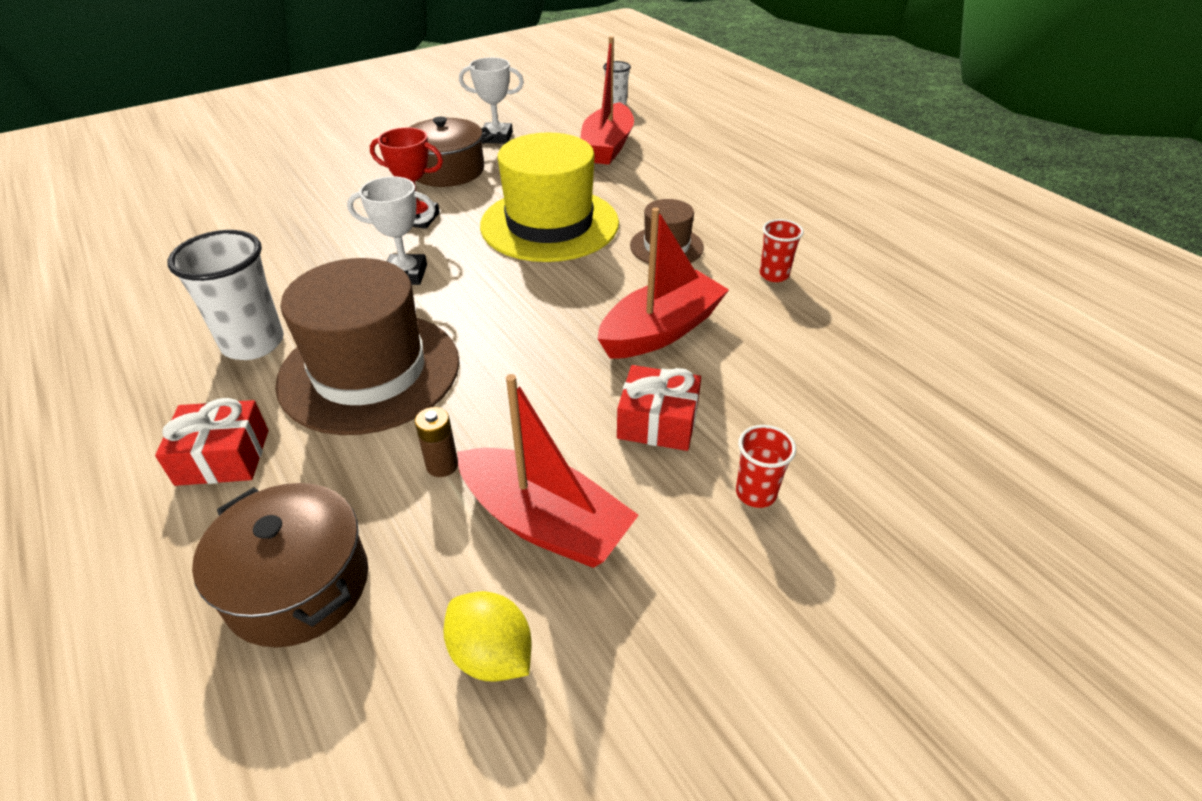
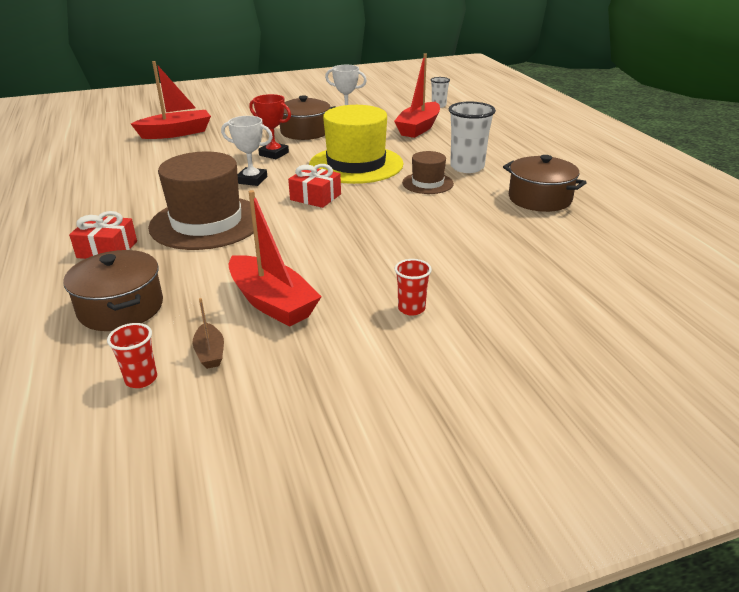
camera: 15 degrees right, 10 degrees down
white cup [168,230,284,360] -> white cup moved to [449,101,496,173]
brown battery [415,407,458,477] -> none
yellow lemon [443,591,532,681] -> brown boat [192,298,224,369]
red boat [598,207,729,359] -> red boat moved to [131,61,211,139]
red gift [617,365,701,451] -> red gift moved to [288,164,341,208]
red cup [760,219,804,282] -> red cup moved to [107,323,157,388]
none -> brown pot [503,155,587,212]

